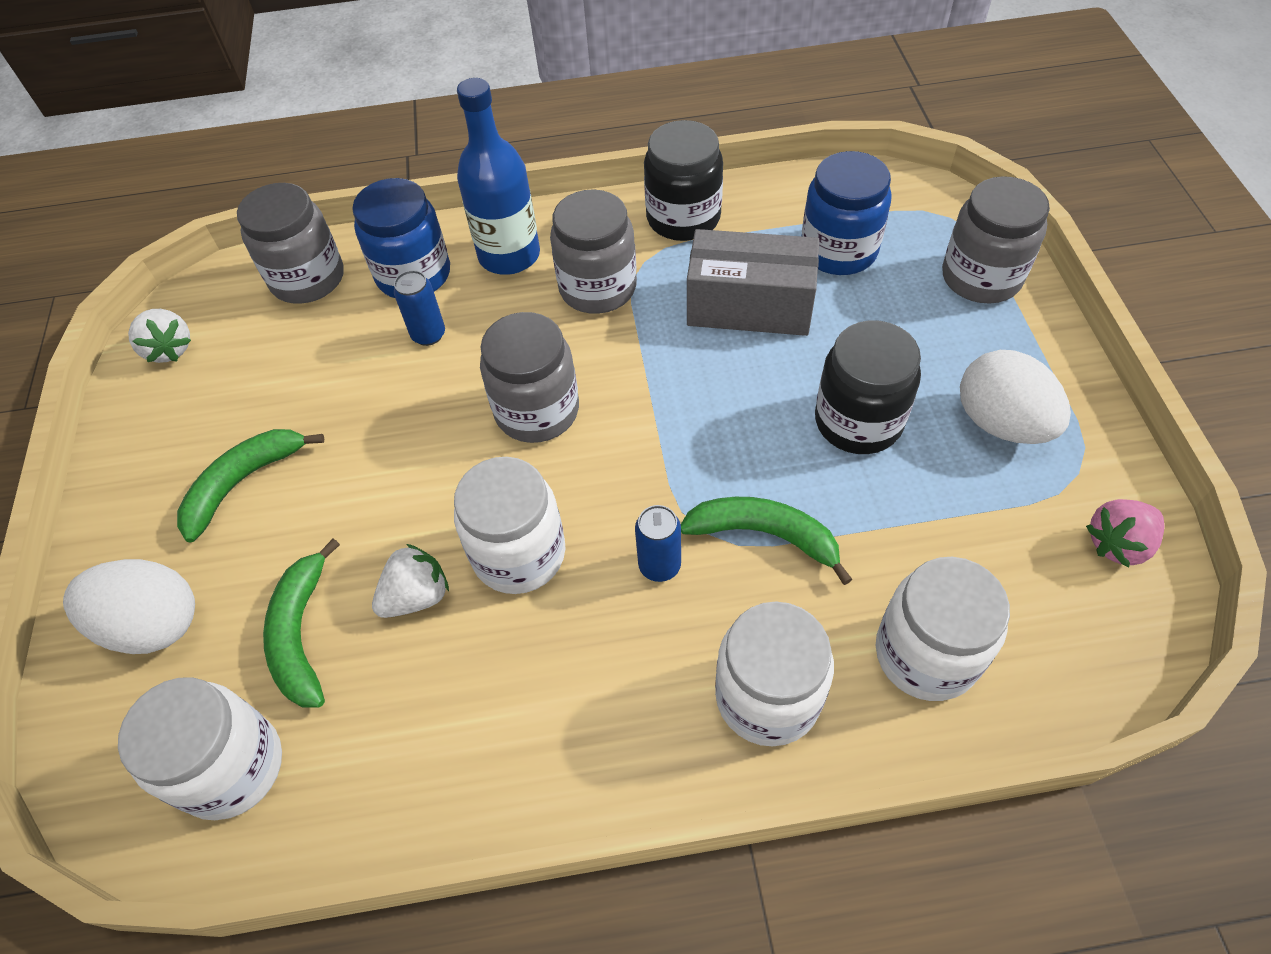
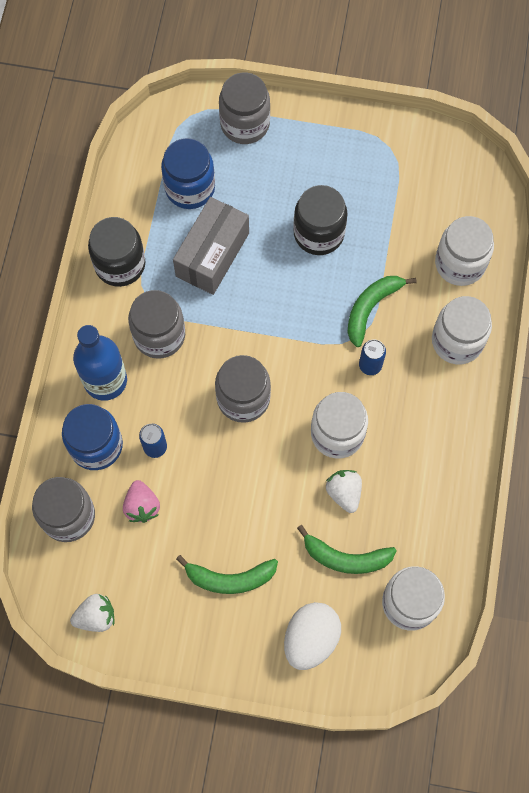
camera: 75 degrees left, 15 degrees up
green banana [177,429,324,543] -> green banana turned 60 degrees counterclockwise [176,555,278,594]
white egg [960,350,1071,444] -> none
pink strawberry [1086,499,1164,568] -> pink strawberry moved to [123,480,160,523]

